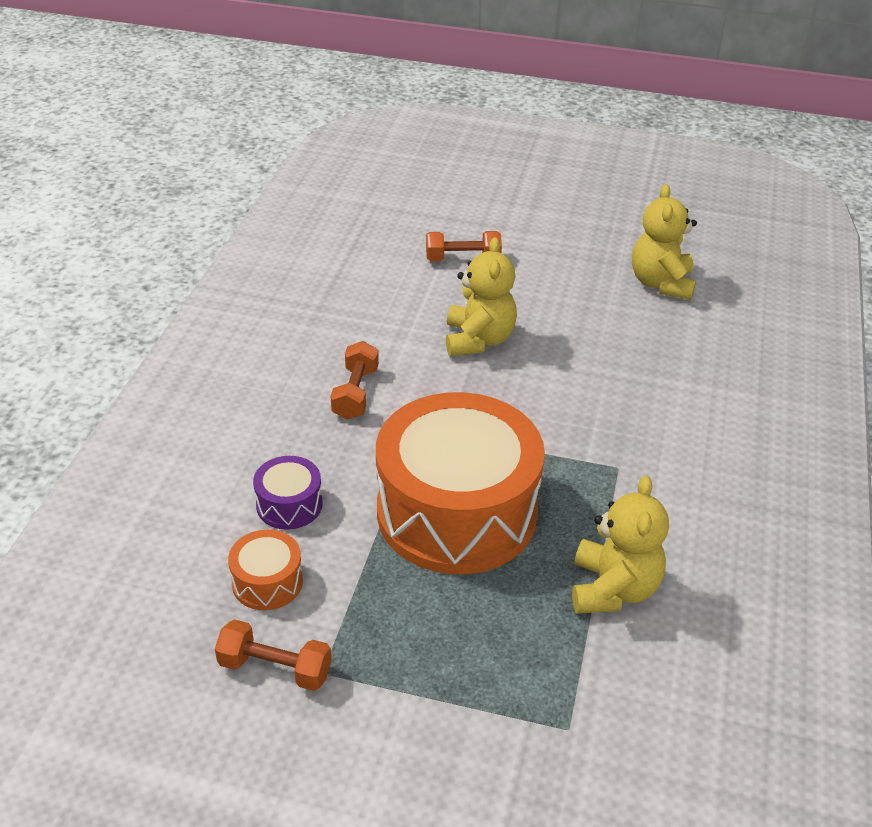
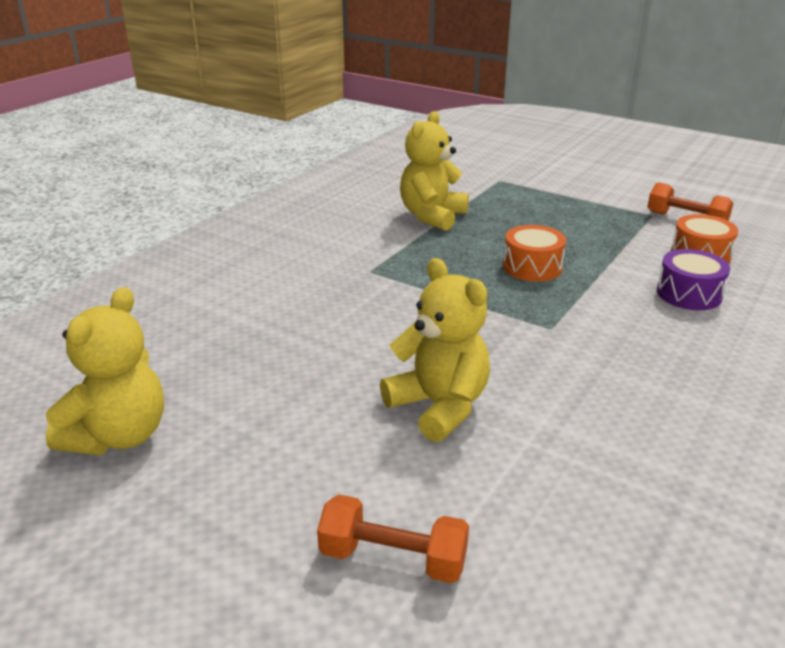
camera: 160 degrees left, 10 degrees down
orange dumbbell [331,341,379,419] -> none
orange drum [376,392,545,574] -> orange drum [503,225,566,282], size x0.41
yellow teddy bear [446,237,517,356] -> yellow teddy bear turned 120 degrees clockwise [380,258,490,442]

